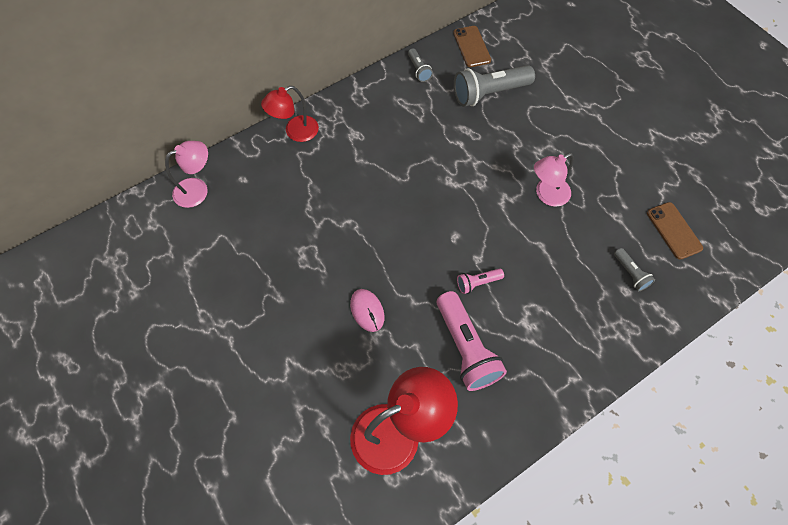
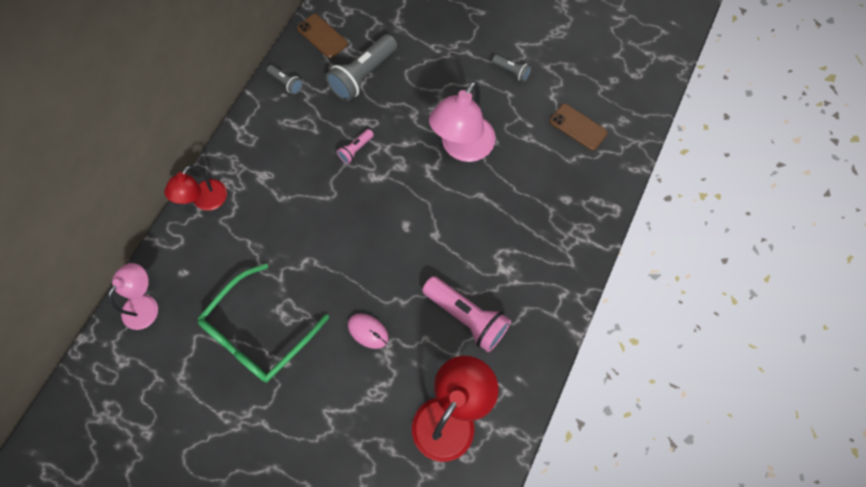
camera: 30 degrees left, 5 degrees up
pink flashlight [457,268,504,294] -> pink flashlight moved to [337,129,374,164]
pink lamp [534,153,574,207] -> pink lamp [429,81,496,162], size x1.62
grey flashlight [614,248,655,291] -> grey flashlight moved to [492,55,531,82]
none -> green glasses [197,263,329,382]

